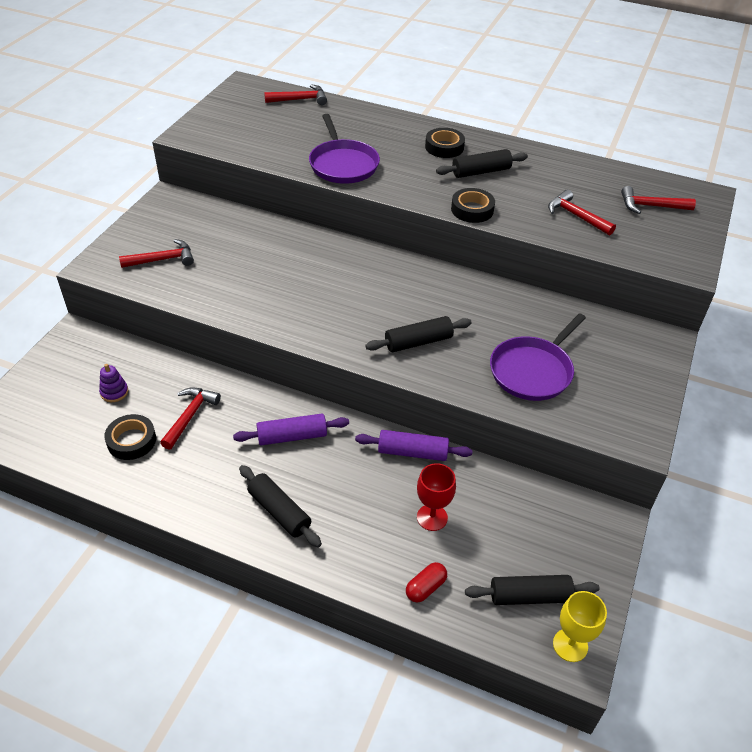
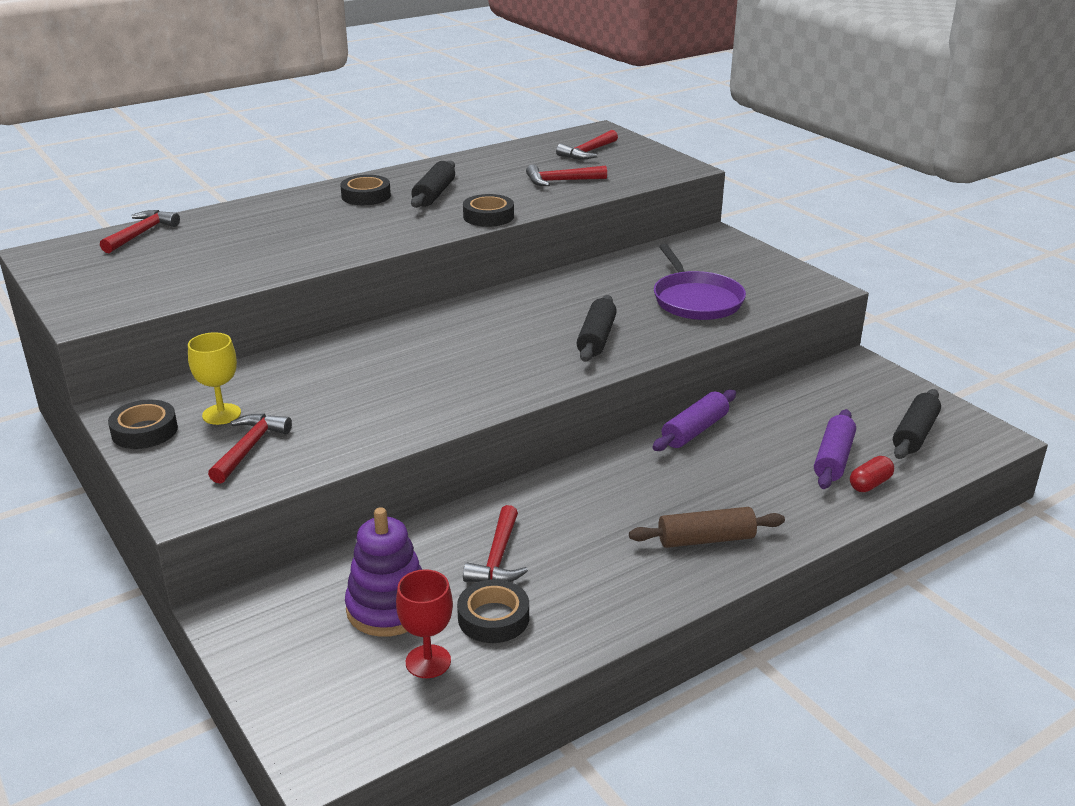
camera: 55 degrees left, 15 degrees down
purple stacking toy [99,364,128,402] -> purple stacking toy [345,507,422,637], size x1.97
red hammer [160,387,221,450] -> red hammer turned 135 degrees counterclockwise [463,505,528,582]
purple rolling pin [233,414,349,445] -> purple rolling pin moved to [814,409,856,489]
black rolling pin [239,465,322,547] -> brown rolling pin [629,507,785,548]
purple pan [309,114,380,184] -> none
red capsule [406,562,447,603] -> red capsule turned 60 degrees clockwise [850,456,894,492]
red goblet [417,463,456,531] -> red goblet moved to [396,569,453,678]
yellow goblet [553,591,607,662] -> yellow goblet moved to [188,332,241,425]
none -> black tape [108,400,178,449]

